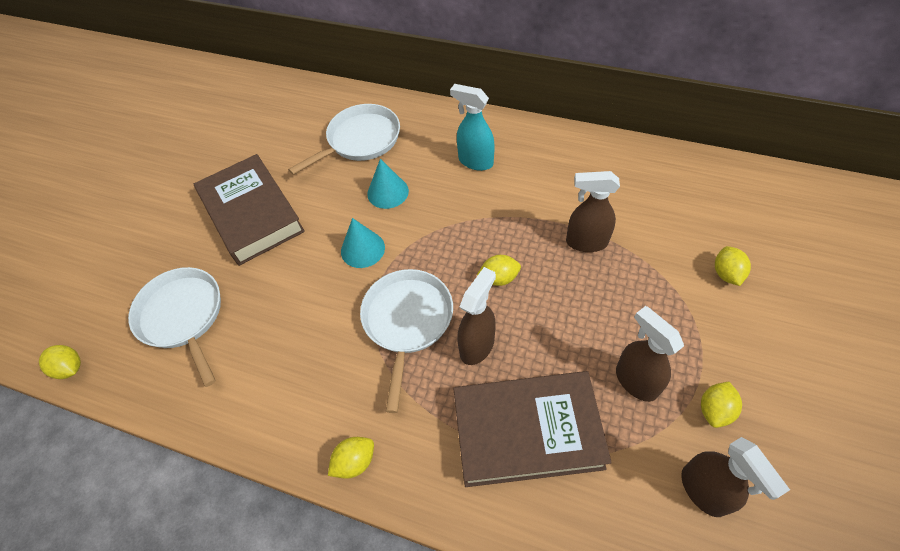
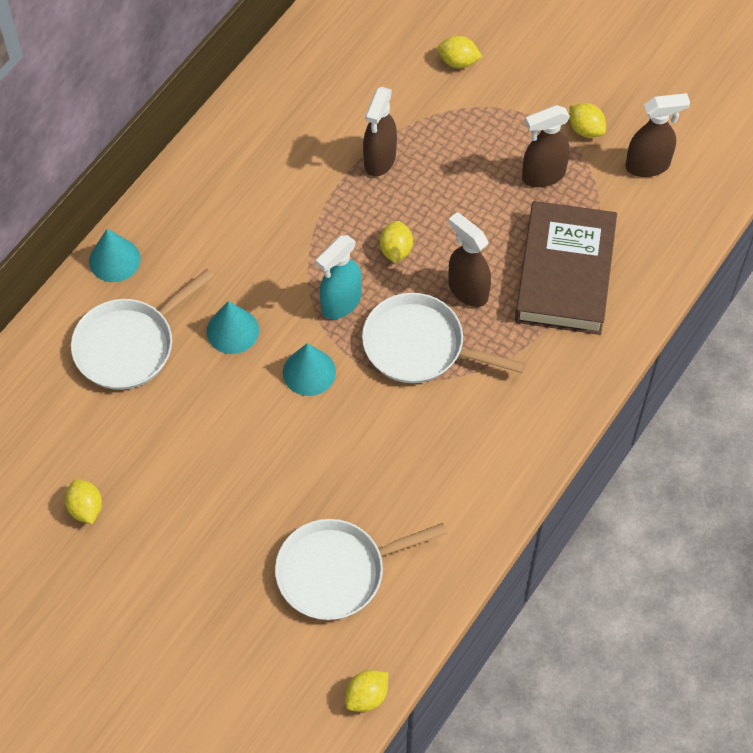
camera: 80 degrees left, 5 degrees up
brown book [194,154,305,266] -> none
white pan [288,104,400,175] -> white pan turned 105 degrees counterclockwise [71,269,214,390]
yellow lemon [328,437,374,479] -> yellow lemon moved to [65,479,102,524]
turquoise spray bottle [450,84,495,171] -> turquoise spray bottle moved to [316,235,362,319]
none -> turquoise cone [89,229,140,282]

